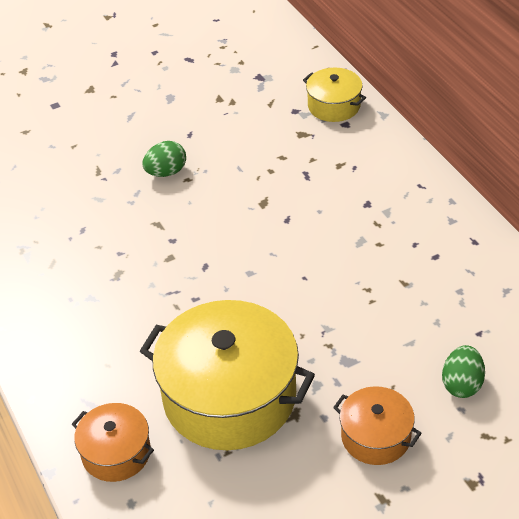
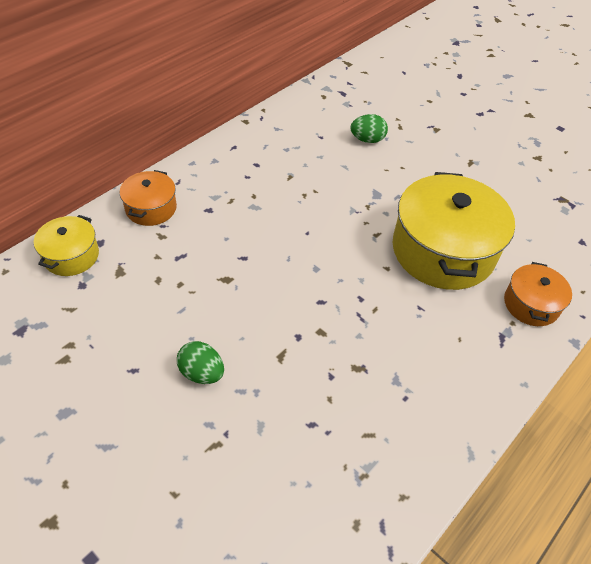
camera: 115 degrees left, 5 degrees up
orange pot [333,386,421,465] -> orange pot moved to [119,170,177,226]

